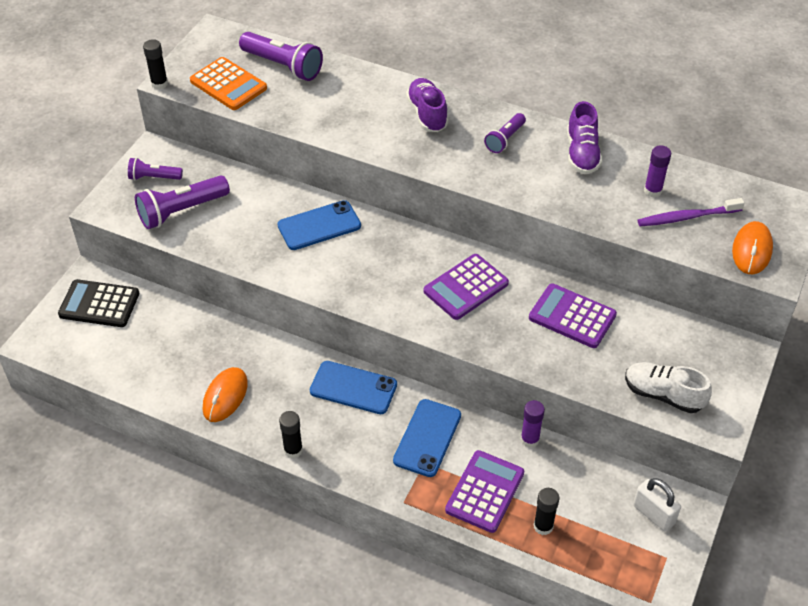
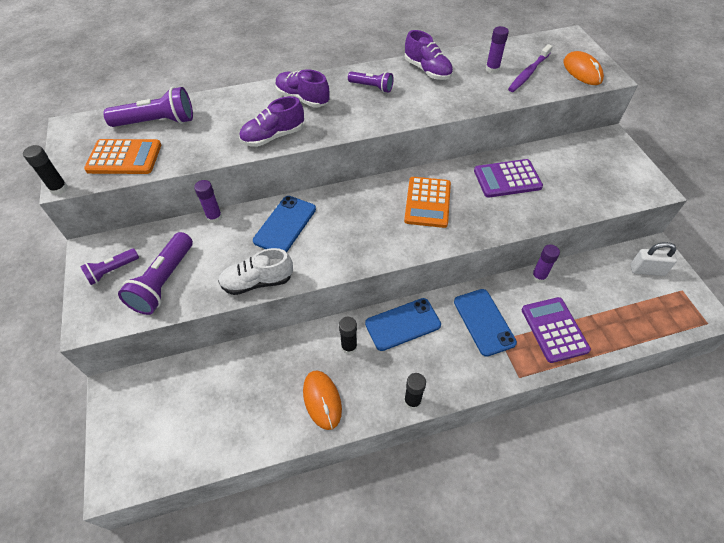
camera: 40 degrees left, 5 degrees up
black calculator [58,279,139,327] -> none
purple calculator [424,254,509,320] -> orange calculator [404,177,451,228]
purple flashlight [484,113,526,153] -> purple flashlight turned 60 degrees counterclockwise [348,72,393,93]
black glue stick [534,488,559,535] -> black glue stick moved to [339,317,357,354]
white shoe [625,362,712,413] -> white shoe moved to [218,248,293,295]
none -> purple glue stick [194,180,222,223]
none -> purple shoe [239,96,304,147]

